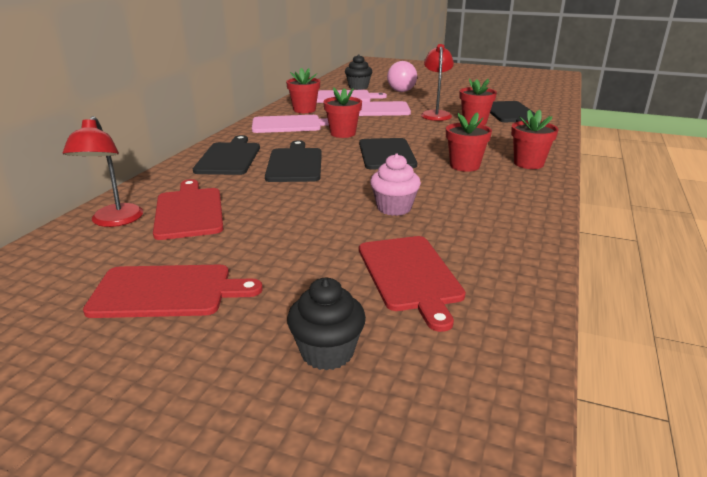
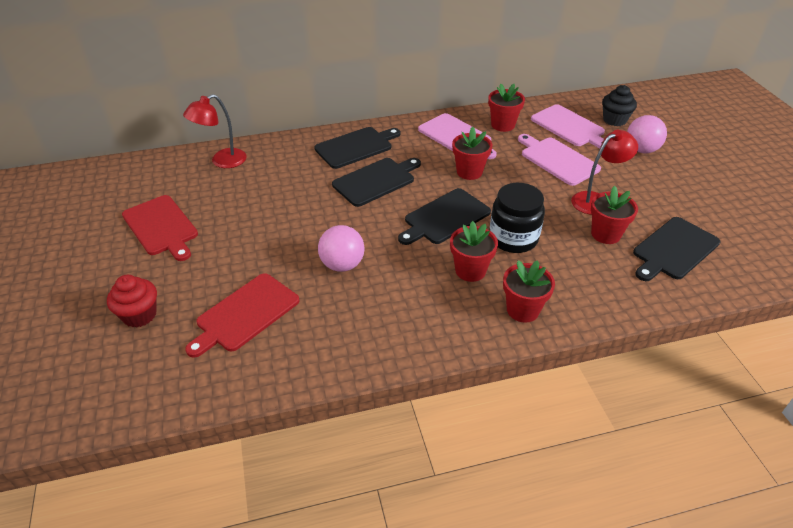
camera: 55 degrees right, 15 degrees up
red cutting board [153,179,223,240] -> none
black cupcake [287,278,366,370] -> red cupcake [107,275,157,328]
pink cupcake [370,154,421,216] -> pink ball [318,225,365,272]
none -> black jar [489,183,545,253]

